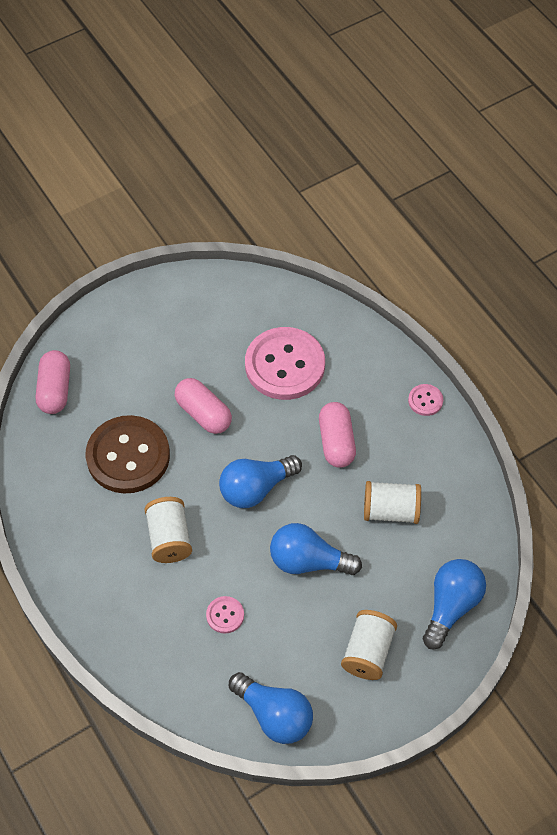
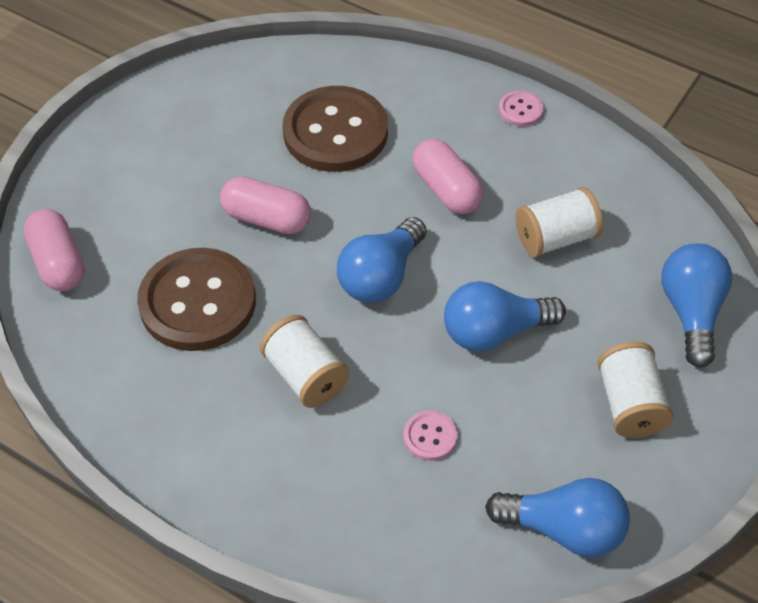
camera: 25 degrees left, 5 degrees down
pink button [245,327,325,400] -> brown button [282,86,388,172]

